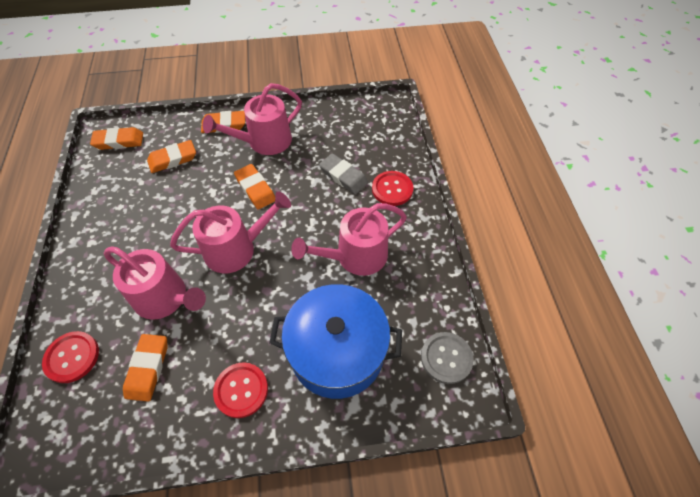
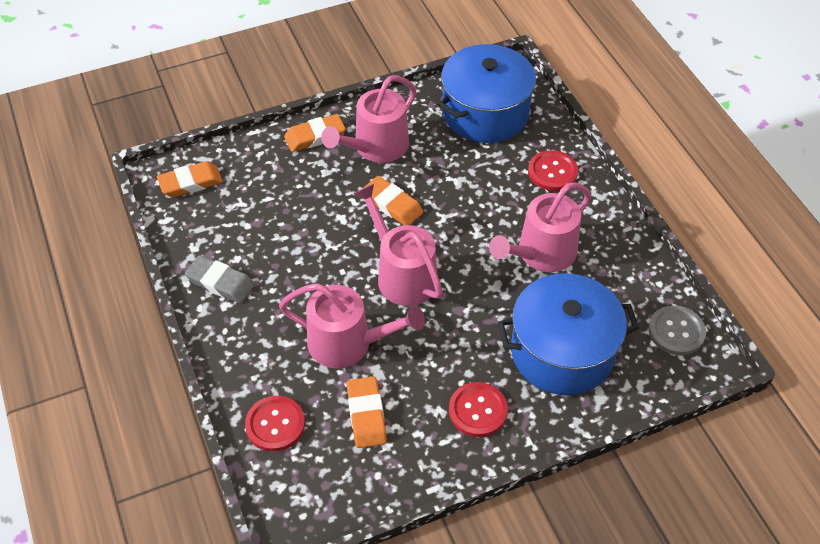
camera: 15 degrees left, 5 degrees down
orange eraser [147,140,196,173] -> none
pink watering can [170,191,291,273] -> pink watering can turned 90 degrees counterclockwise [354,184,442,306]
grey eraser [319,154,368,194] -> grey eraser moved to [185,255,255,303]
none -> blue pot [438,44,536,143]

